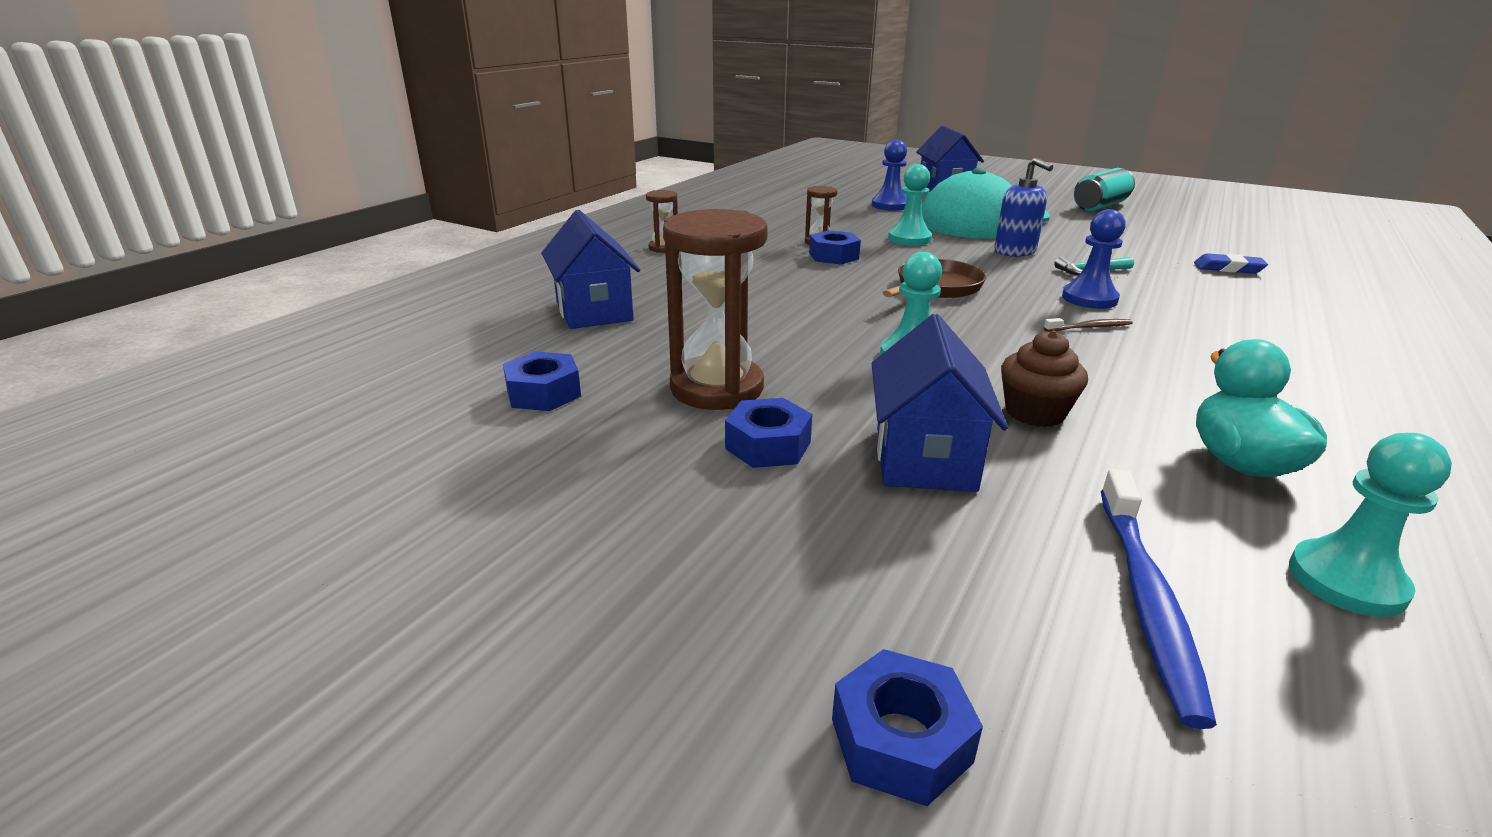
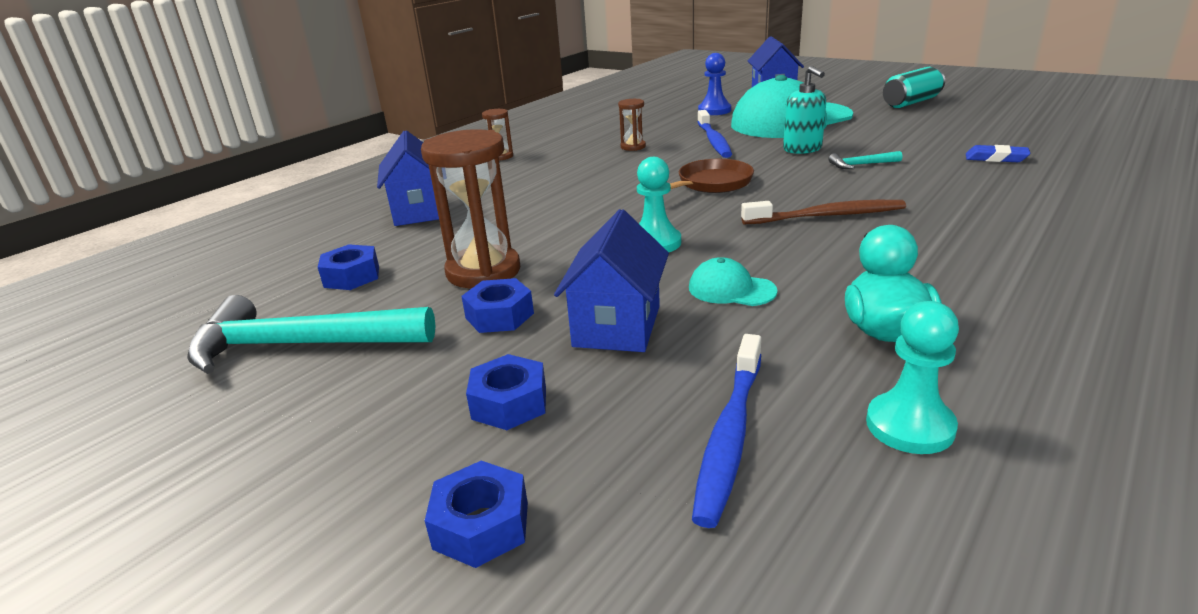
camera: 10 degrees right, 0 degrees up
blue nut [809,230,861,265] -> blue nut moved to [466,354,546,430]
turquoise pawn [888,164,932,246] -> blue toothbrush [697,110,732,158]
blue soap dispenser [994,157,1053,257] -> turquoise soap dispenser [783,66,826,154]
brown cupcake [1001,330,1088,427] -> turquoise cap [689,257,778,306]
brown toothbrush [1044,318,1133,332] -> brown toothbrush [741,200,906,224], size x1.97
blue pawn [1062,209,1126,309] -> none
none -> turquoise hammer [187,295,435,374]

